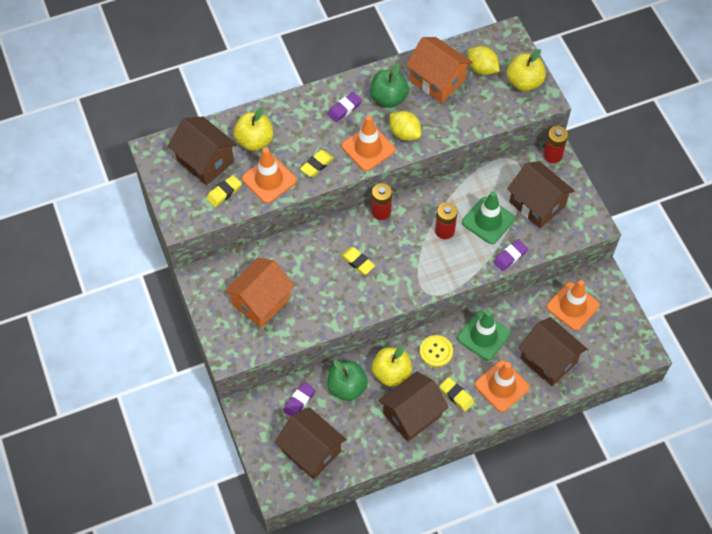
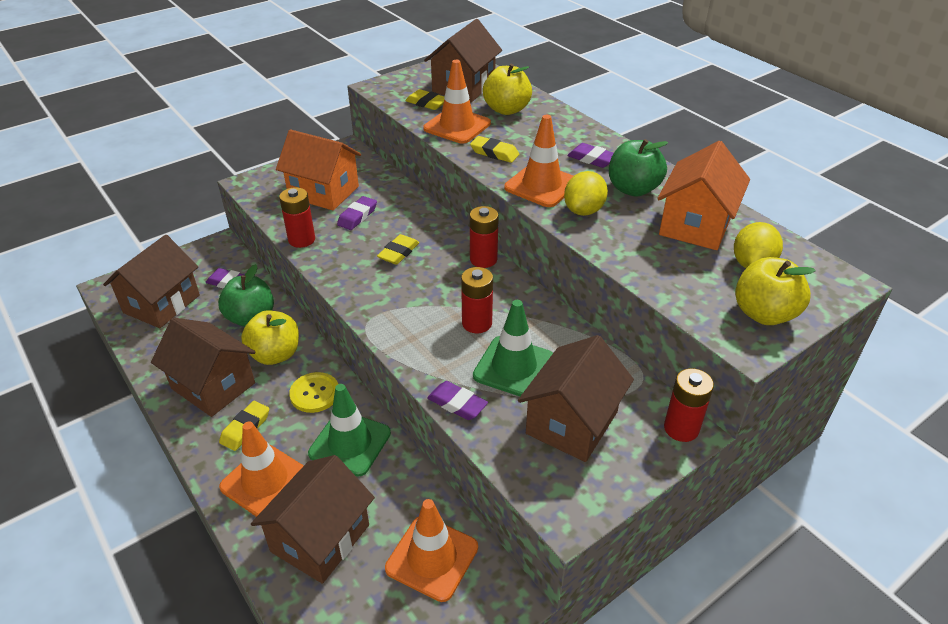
camera: 75 degrees right, 20 degrees down
none -> red battery [279,187,315,248]
none -> purple eraser [337,196,377,230]

